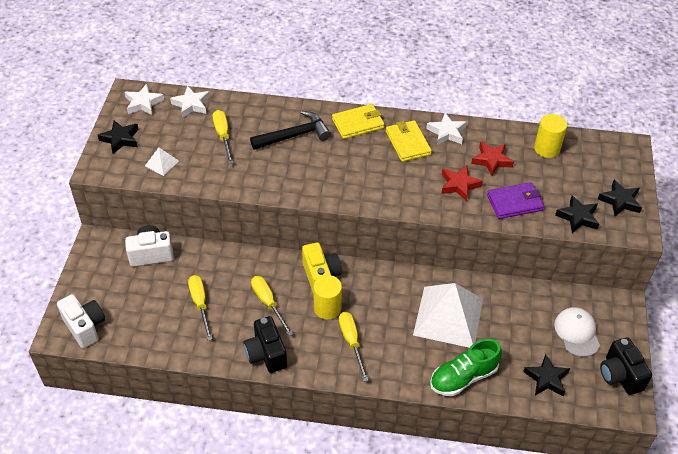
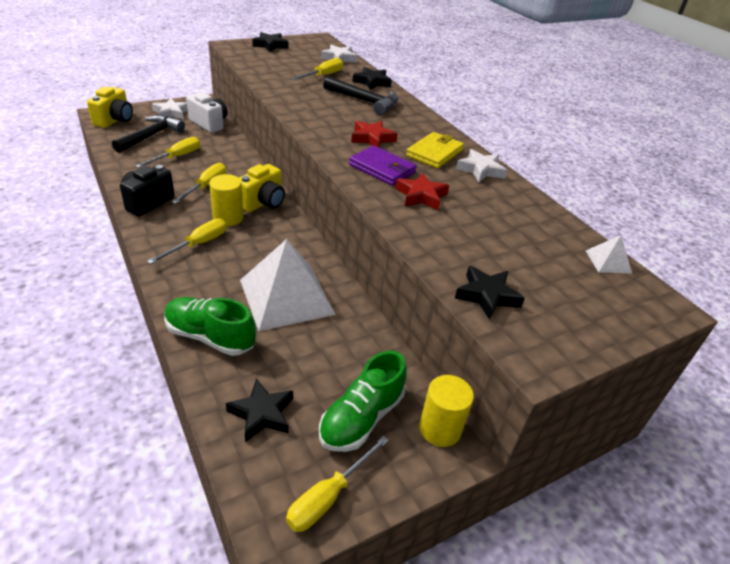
camera: 50 degrees right, 10 degrees down
white camera [57,294,105,348] -> yellow camera [87,87,133,128]
white star [125,84,164,115] -> white star moved to [152,98,188,119]
white pyramid [145,148,179,176] -> white pyramid moved to [586,235,632,273]
yellow wallet [332,104,384,139] -> none
red star [471,142,514,176] -> red star moved to [351,121,398,147]
purple wallet [487,182,544,219] -> purple wallet moved to [349,145,417,186]
yellow cylinder [534,114,567,158] -> yellow cylinder moved to [419,375,474,447]
white cap [554,307,600,357] -> green shoe [319,351,406,452]
black star [598,180,642,216] -> black star moved to [352,67,392,90]
black camera [600,337,652,395] -> yellow screwdriver [286,436,389,532]
none -> black hammer [112,115,185,153]

